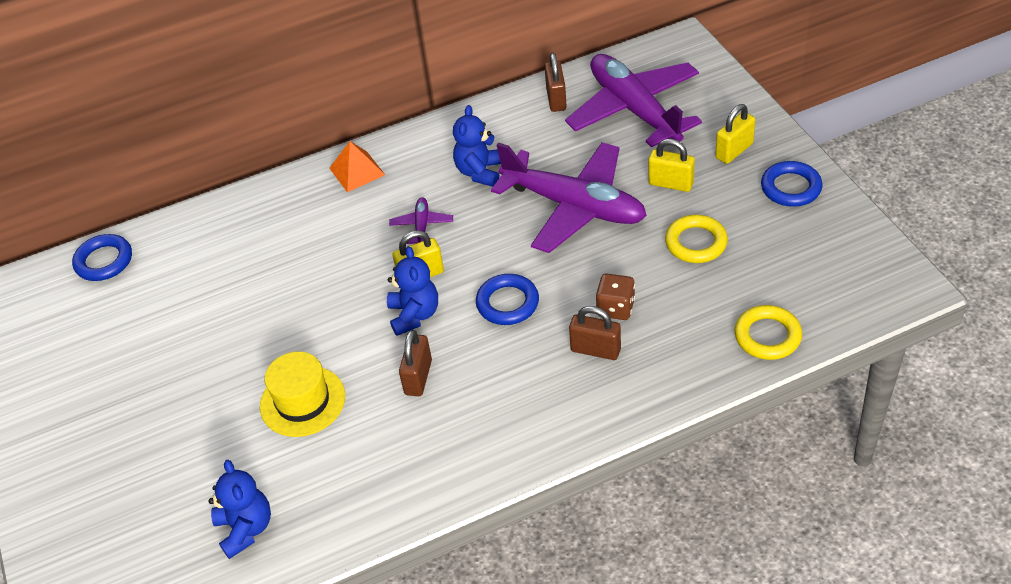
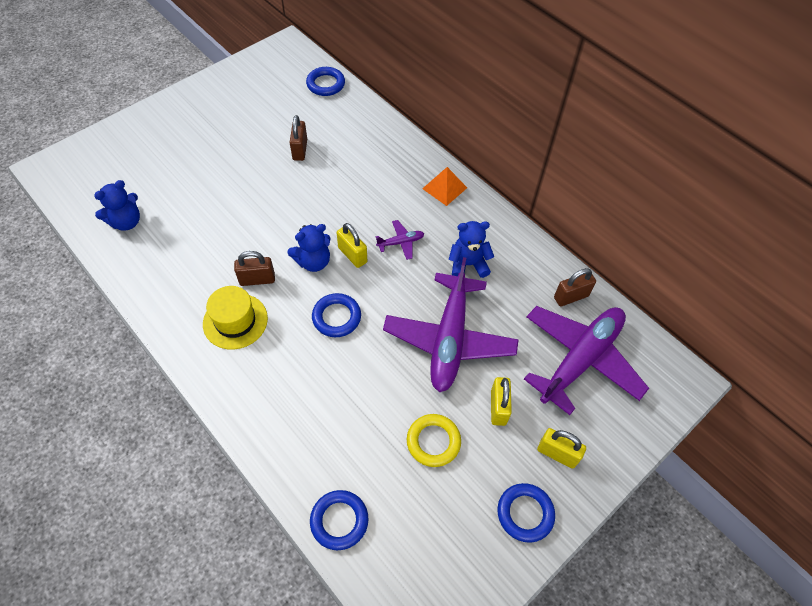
camera: 65 degrees right, 10 degrees up
yellow hat [260,352,345,437] -> yellow hat moved to [203,286,268,350]
brown padlock [569,306,621,360] -> brown padlock moved to [290,115,307,161]
brown dice [596,273,635,320] -> none
yellow ring [734,305,802,360] -> blue ring [310,490,369,550]

